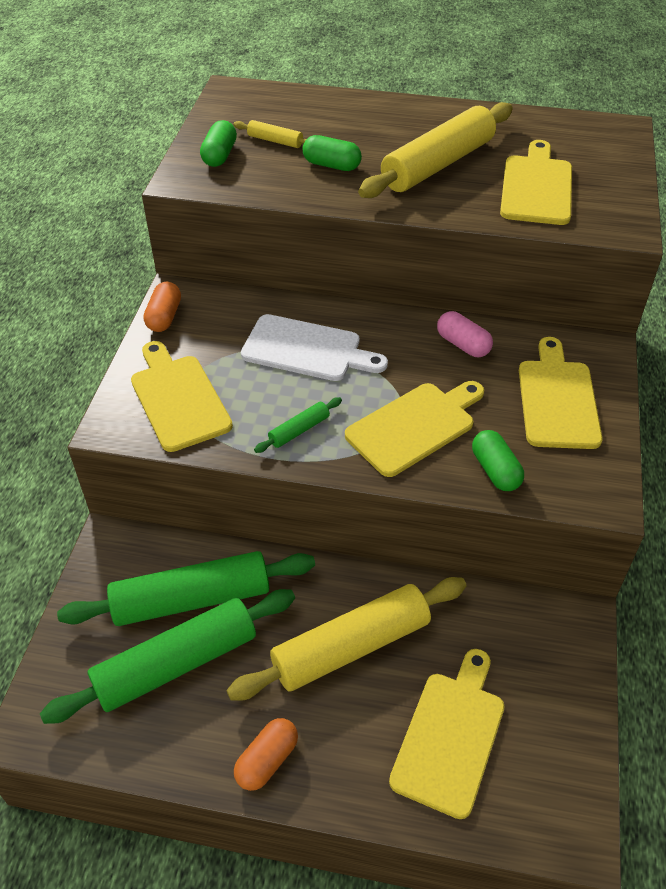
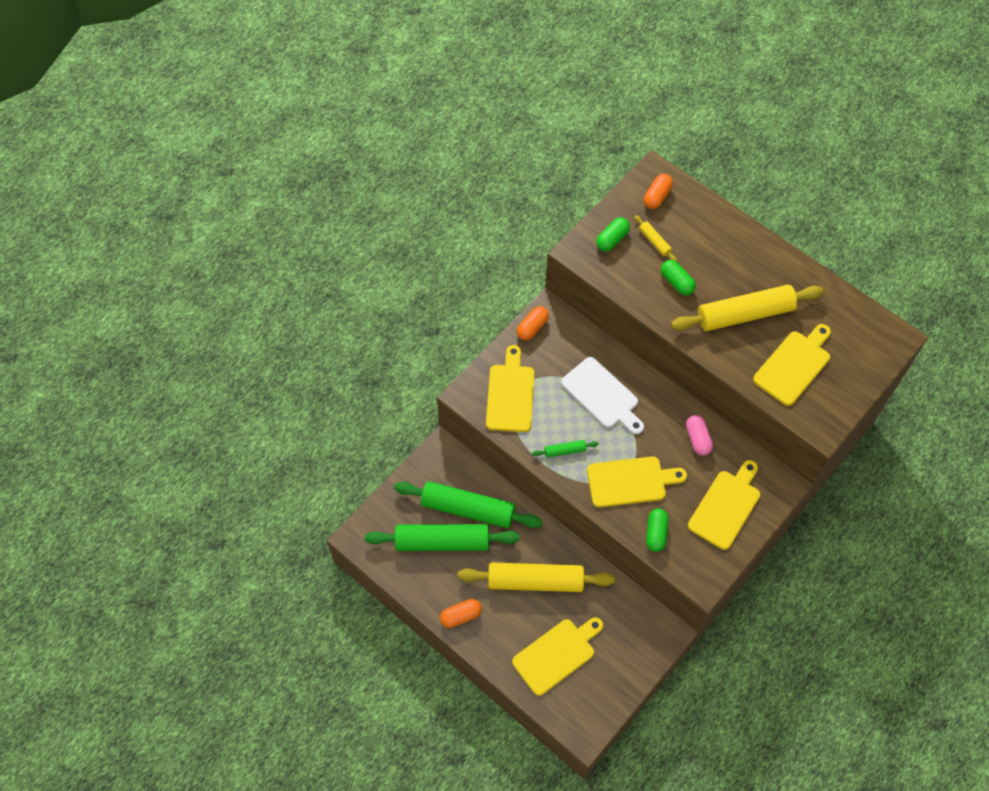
camera: 30 degrees right, 15 degrees up
none -> orange capsule [644,174,673,209]

